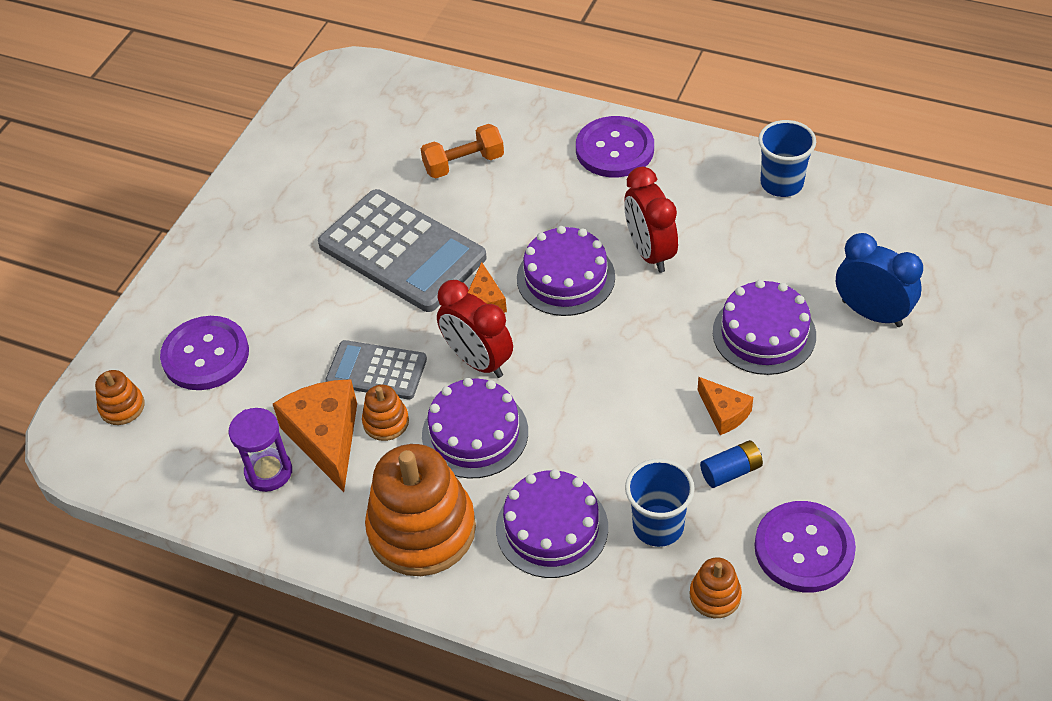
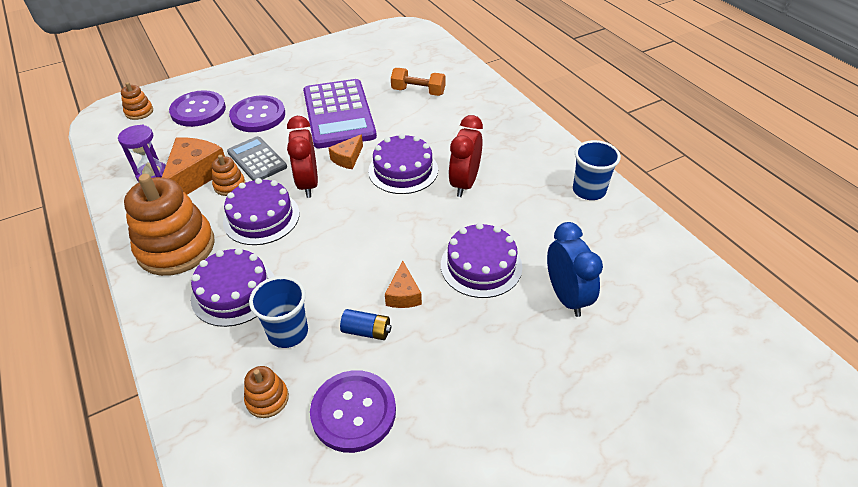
camera: 35 degrees right, 5 degrees down
grey calculator [318,189,487,312] -> purple calculator [303,79,377,148]
purple button [576,116,654,177] -> purple button moved to [229,95,285,132]

